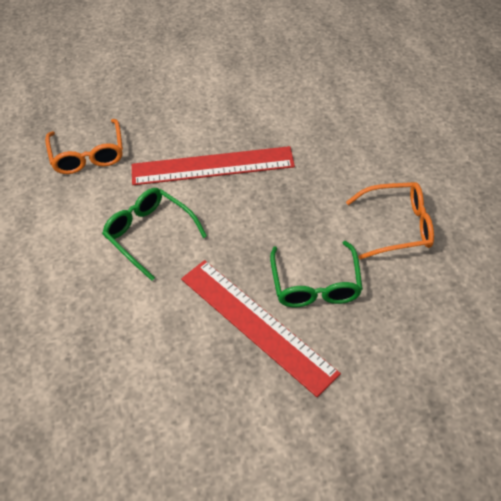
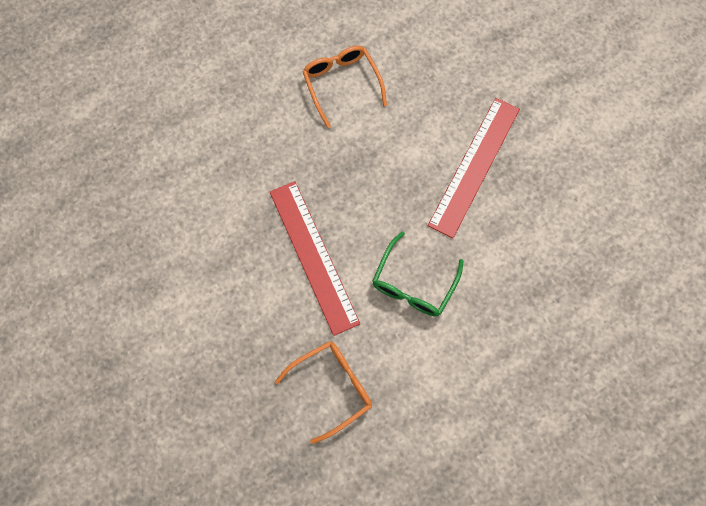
camera: 110 degrees left, 20 degrees up
green glasses [270,241,363,307] -> none

